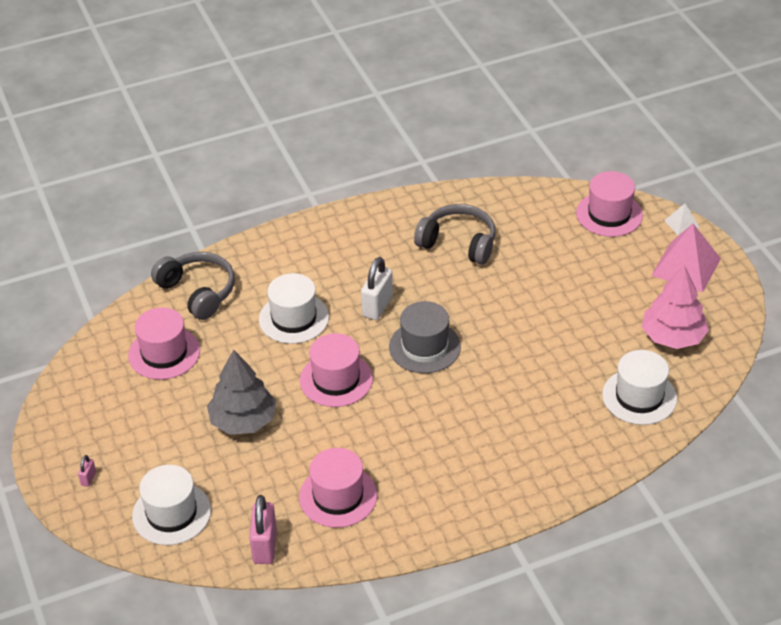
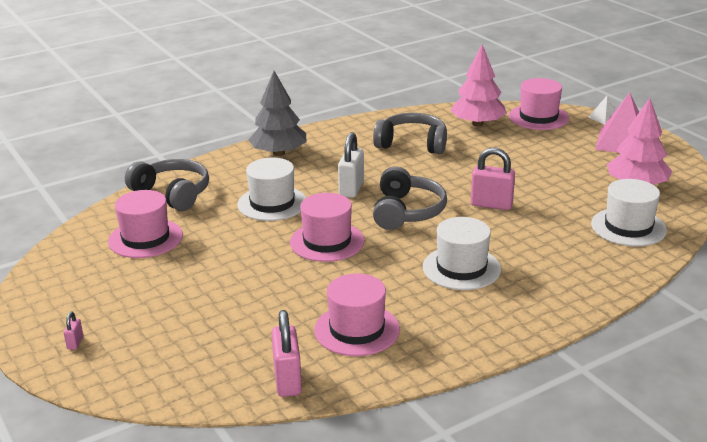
camera: 10 degrees left, 15 degrees down
white hat [132,465,211,545] -> white hat moved to [423,217,501,290]
grey tree [207,350,276,435] -> grey tree moved to [248,71,307,156]
grey hat [389,301,461,373] -> grey headphones [373,166,447,230]
none -> pink tree [450,45,507,127]
none -> pink padlock [471,148,515,210]

